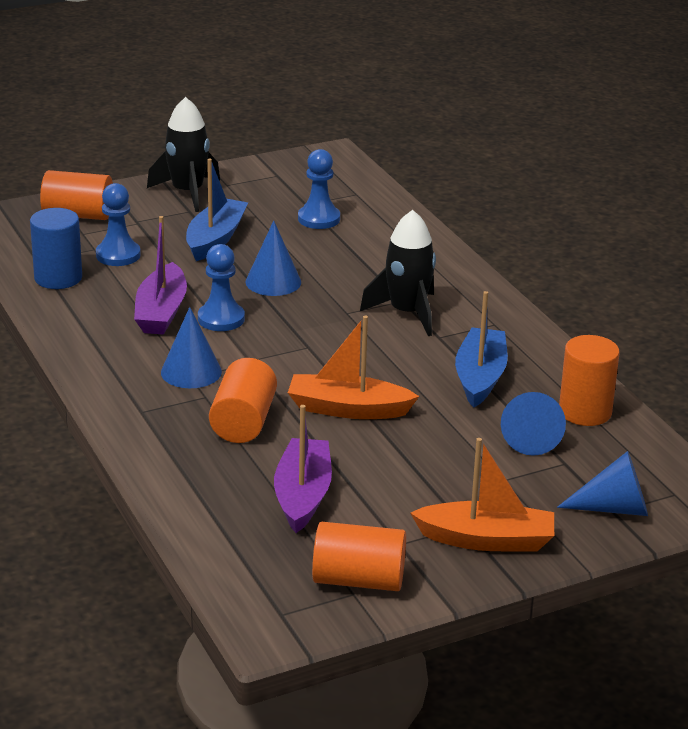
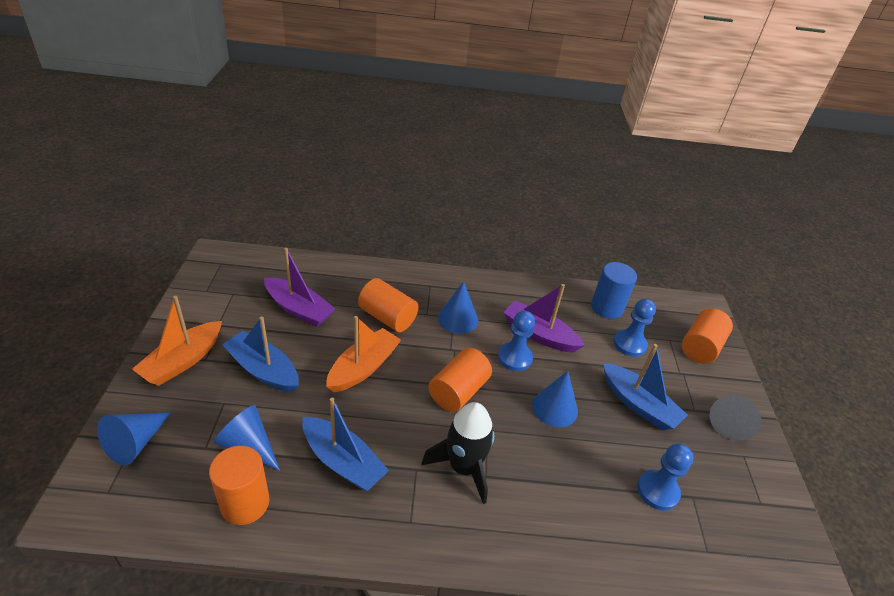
camera: 115 degrees right, 10 degrees up
black rocket [147,97,220,212] -> grey cone [710,395,761,441]
orange cylinder [312,522,406,591] -> orange cylinder moved to [429,348,492,412]
none -> blue boat [222,317,299,392]

